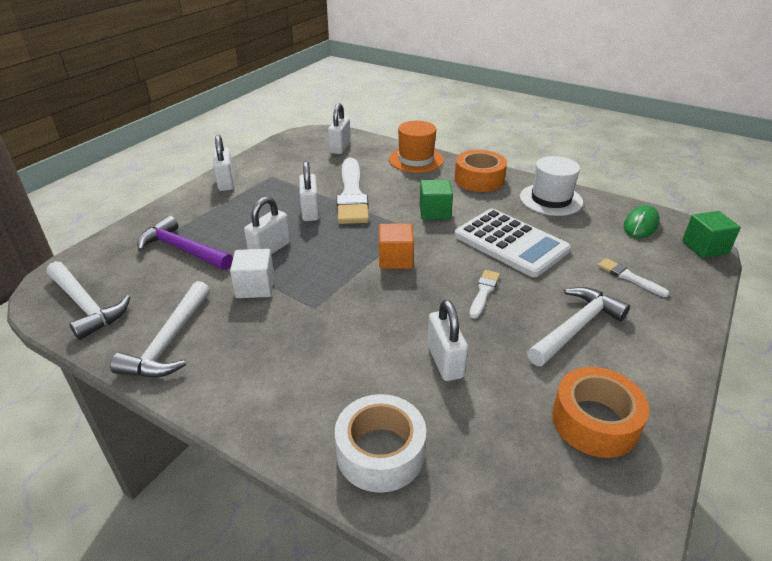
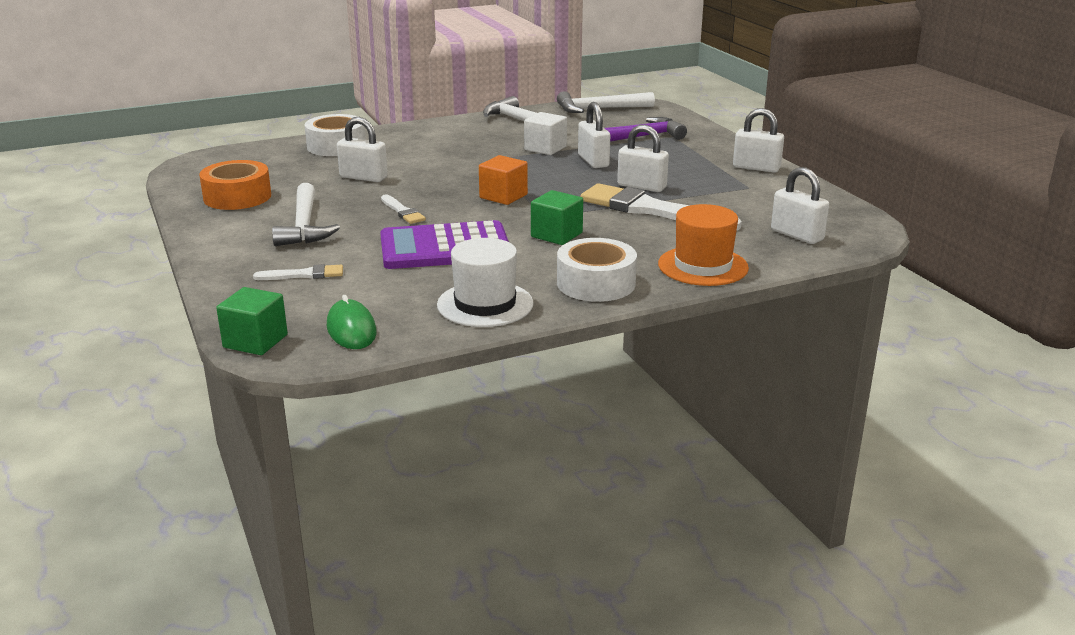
camera: 125 degrees right, 10 degrees down
white calculator [454,209,571,277] -> purple calculator [380,220,509,269]
orange tape [455,150,507,192] -> white tape [557,238,637,302]

